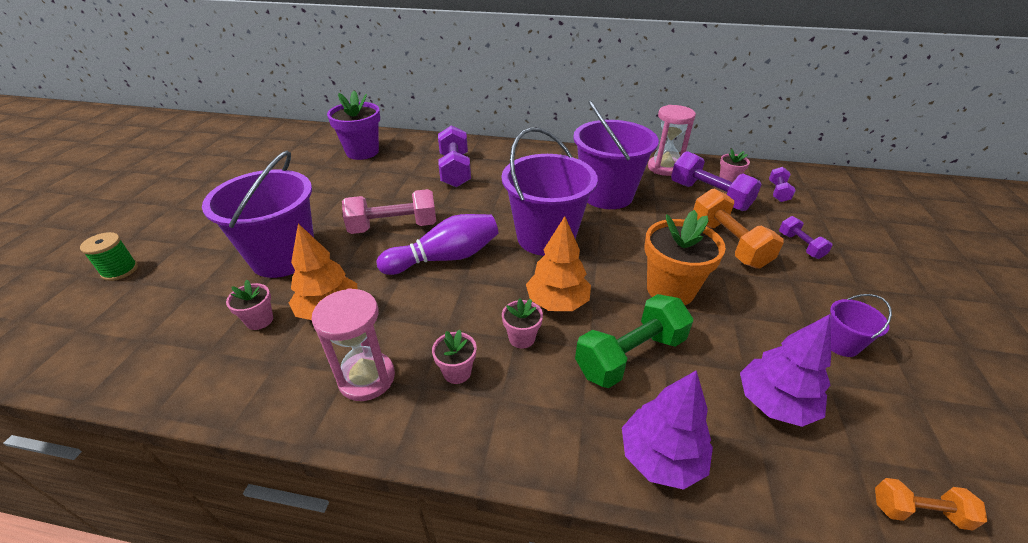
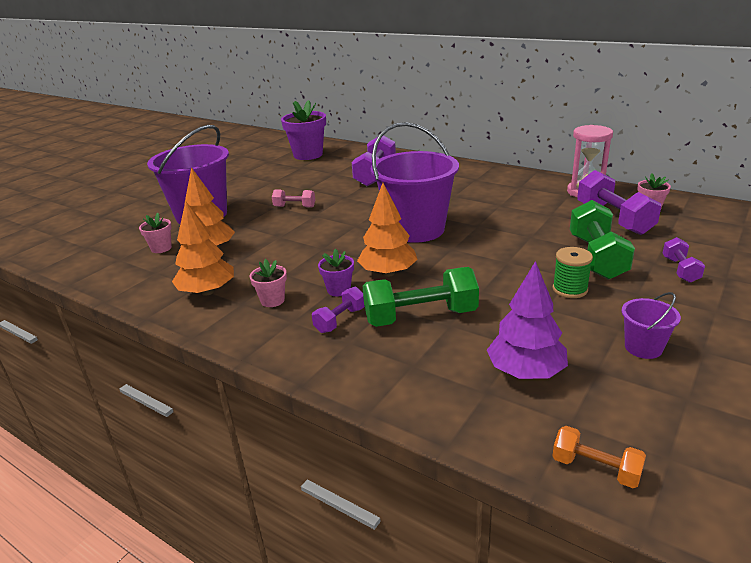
camera: 25 degrees right, 10 degrees down
green spool [80,232,138,281] -> green spool moved to [552,247,593,298]
pink hourglass [312,288,395,401] -> orange tree [172,201,234,296]
pink dumbbell [342,189,436,234] -> pink dumbbell [272,189,315,208], size x0.53
purple bowling pin [377,214,498,275] -> none
pink flower pot [502,298,543,349] -> purple flower pot [318,249,354,297]
purple bucket [573,100,659,209] -> none
purple tree [622,370,713,490] -> none
orange flower pot [644,210,726,305] -> none
orange dumbbell [693,188,784,269] -> green dumbbell [570,200,635,280]
purple dumbbell [769,167,796,202] -> purple dumbbell moved to [312,287,365,333]

